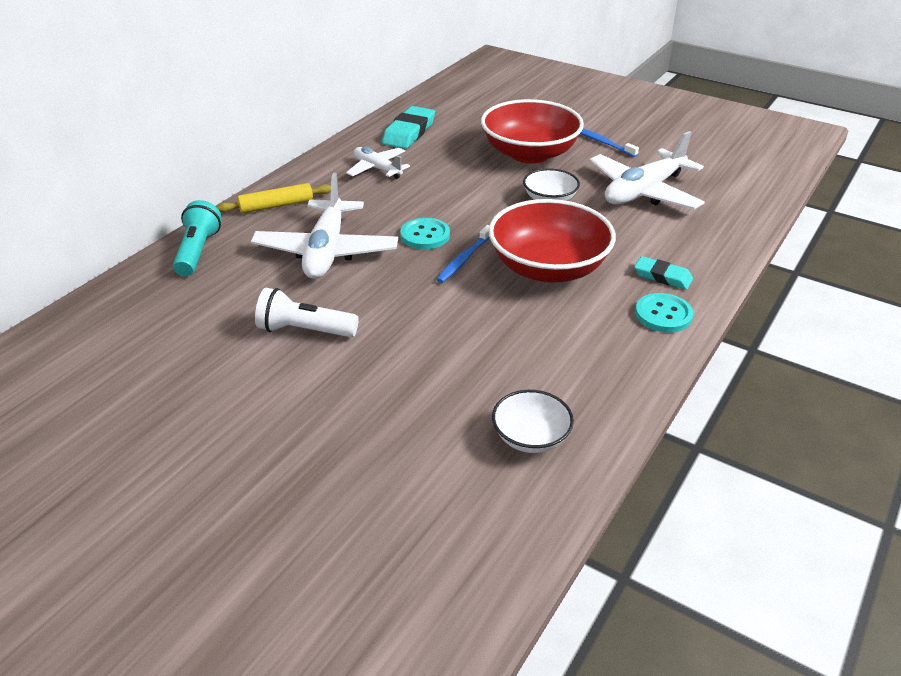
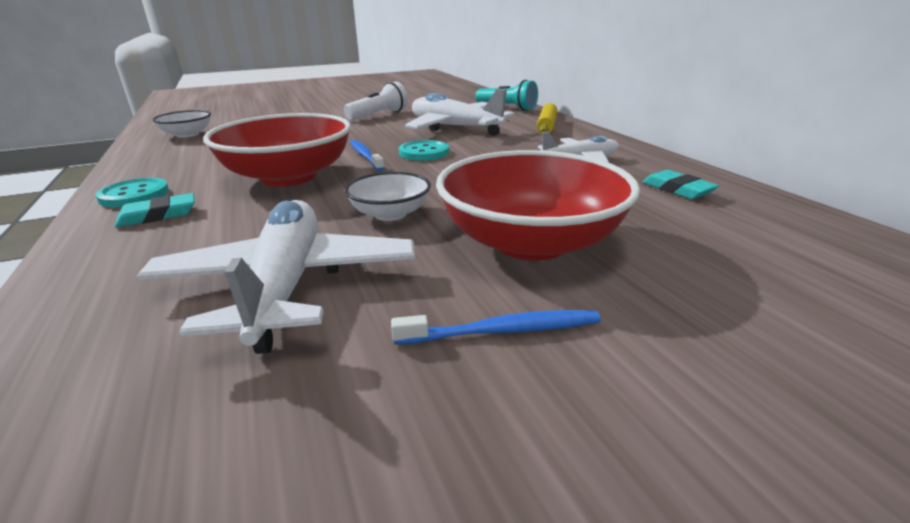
camera: 125 degrees right, 10 degrees down
turquoise eraser [382,106,435,149] -> turquoise eraser [643,170,719,199], size x0.62

